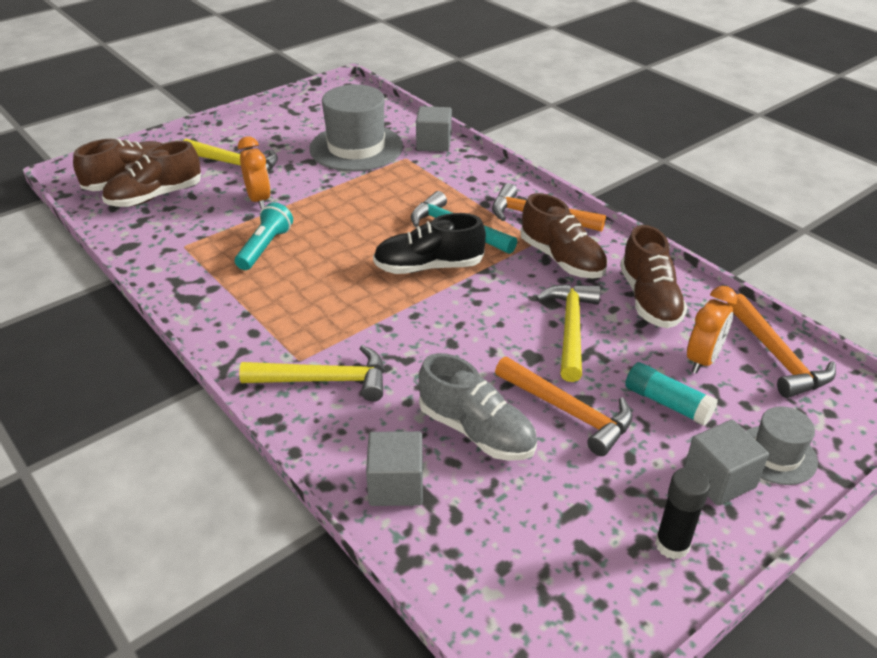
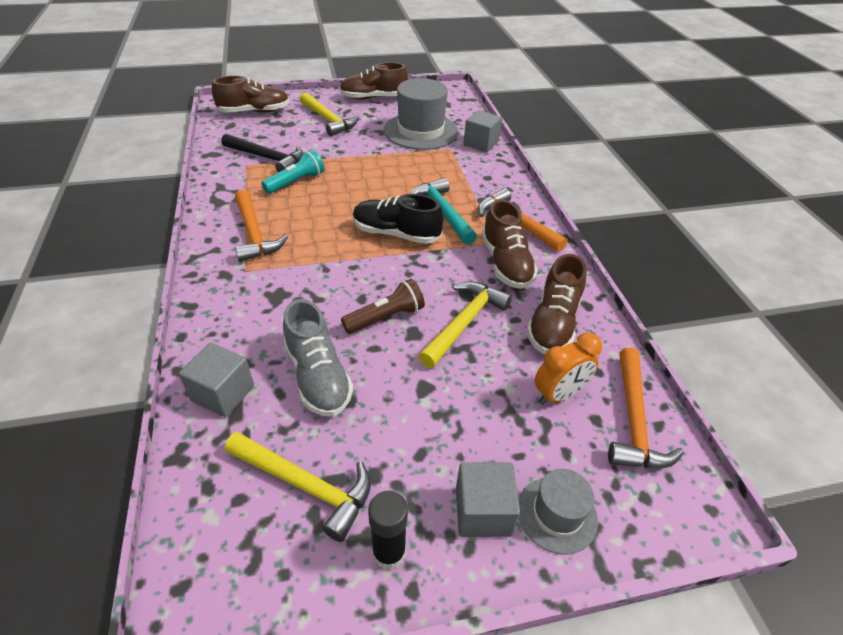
camera: 25 degrees right, 5 degrees up
brown shoe [102,141,201,207] -> brown shoe moved to [339,62,408,100]
orange clock [238,136,271,209] -> none
yellow hammer [239,345,384,401] -> yellow hammer moved to [225,432,371,542]
orange hammer [495,357,633,456] -> orange hammer moved to [235,190,288,262]
turquoise glue stick [625,362,718,426] -> none
none -> black hammer [222,134,303,172]
none -> brown flashlight [341,279,425,334]

